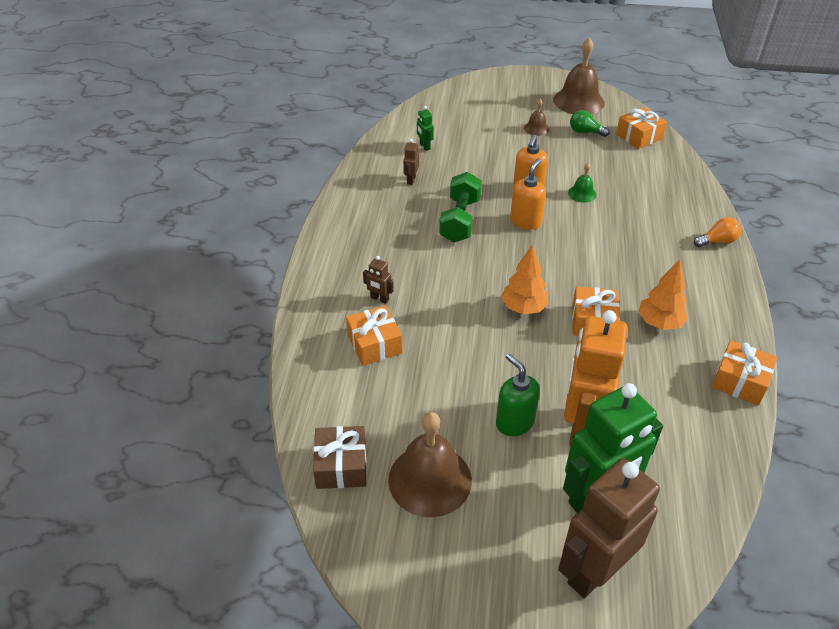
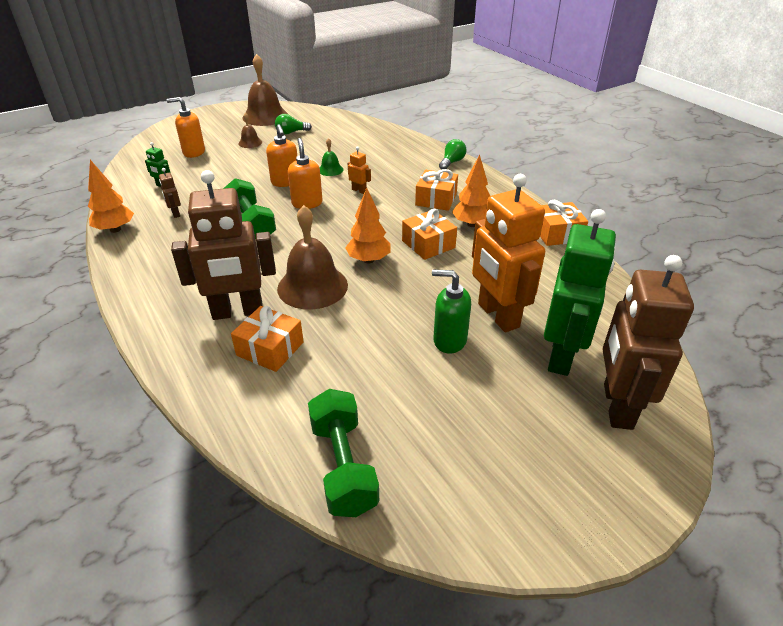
camera: 40 degrees left, 5 degrees down
brown gift [313,426,367,489] -> green dumbbell [308,389,379,517]
brown robot [363,256,394,304] -> brown robot [171,170,276,320], size x2.49
brown bell [388,412,472,517] -> brown bell moved to [277,205,348,310]
orange gift [616,107,667,149] -> orange gift moved to [415,169,458,211]
orange light bulb [694,217,741,247] -> green light bulb [439,139,466,170]
none -> orange tree [88,160,134,233]
none -> orange soap dispenser [166,97,205,158]
none -> orange robot [348,147,371,194]

